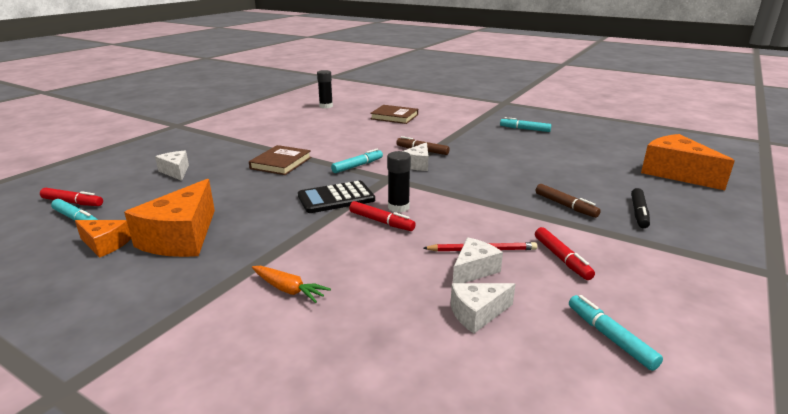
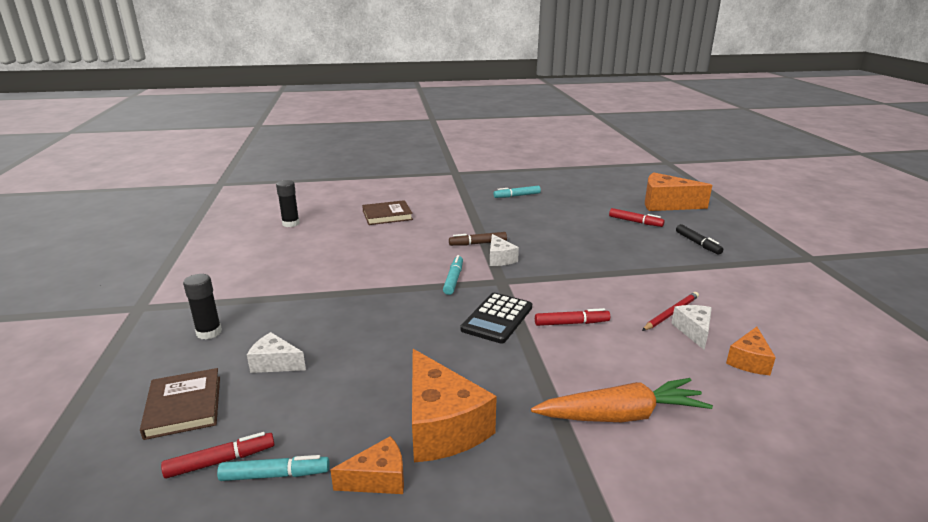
camera: 40 degrees left, 0 degrees up
brown book [249,145,311,175] -> brown book moved to [140,368,220,440]
orange carrot [252,266,331,303] -> orange carrot [531,378,713,422], size x1.85
black glue stick [387,151,411,213] -> black glue stick moved to [183,274,222,339]
white cheese [451,283,515,333] -> orange cheese [726,327,776,375]
red marker [535,227,595,280] -> red marker moved to [609,208,665,227]
brown marker [536,184,601,218] -> none
turquoise marker [569,295,663,371] -> none

